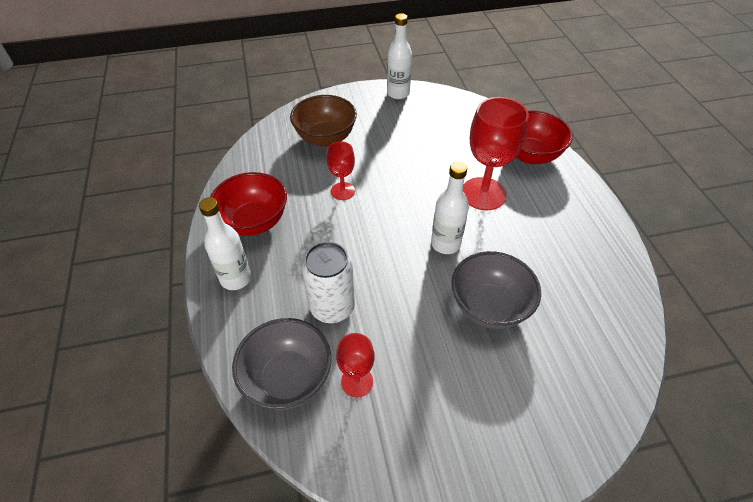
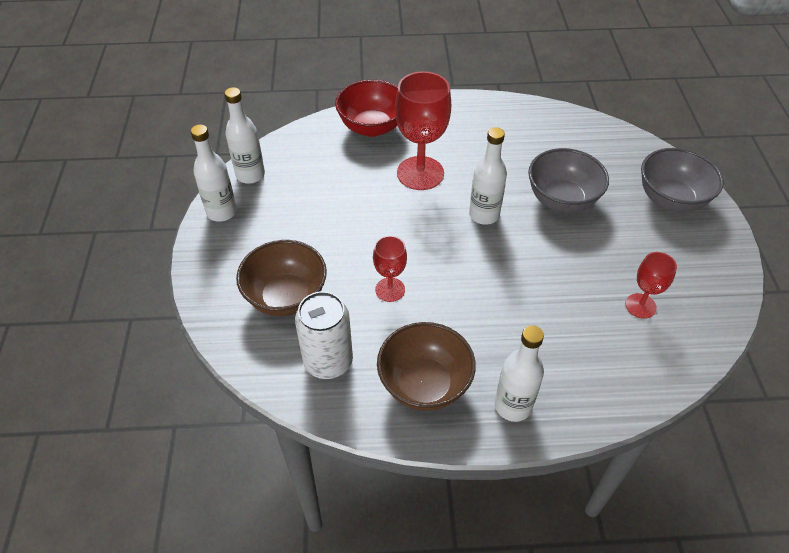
camera: 80 degrees left, 0 degrees up
red bowl [210,172,287,236] -> brown bowl [377,322,476,411]
grey bowl [232,318,331,410] -> grey bowl moved to [641,148,724,212]
white can [302,241,355,323] -> white can moved to [295,291,353,379]
none -> white bottle [224,87,265,184]

